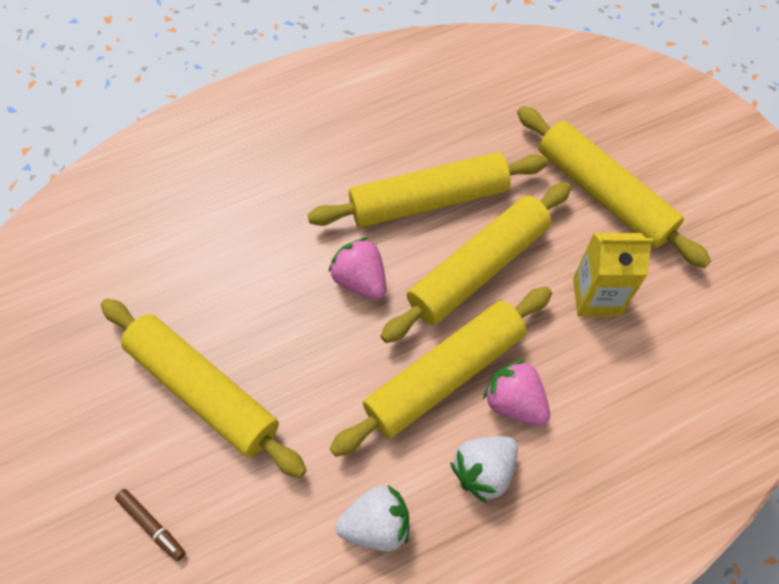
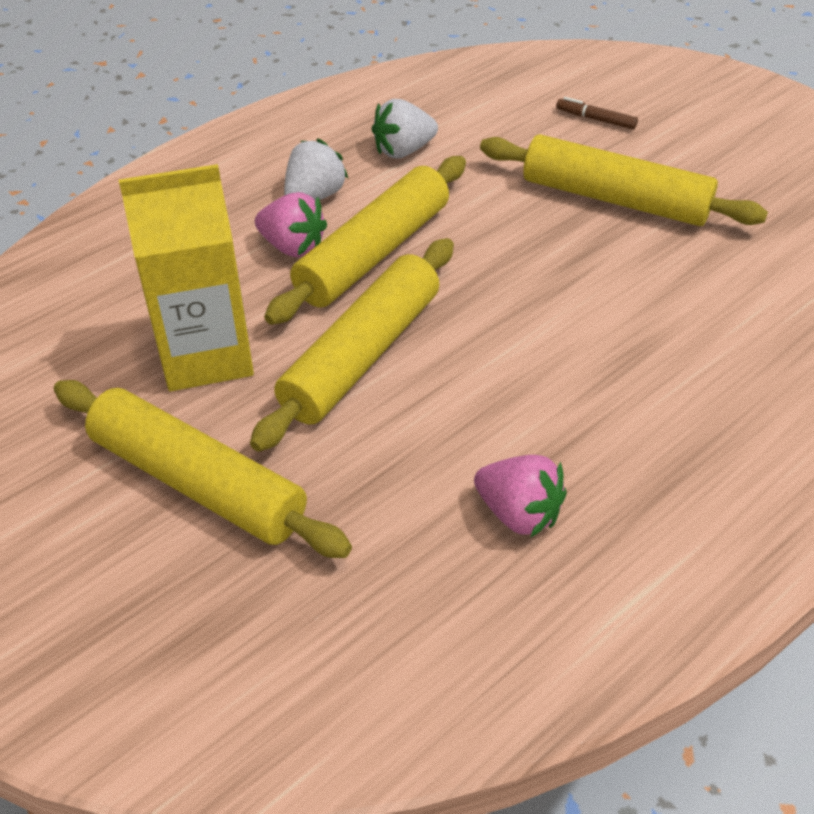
camera: 165 degrees right, 15 degrees down
yellow rolling pin [308,152,548,227] -> none
pink strawberry [329,237,386,300] -> pink strawberry moved to [474,455,567,538]
yellow carton [573,233,653,316] -> yellow carton [119,164,254,391], size x1.50

